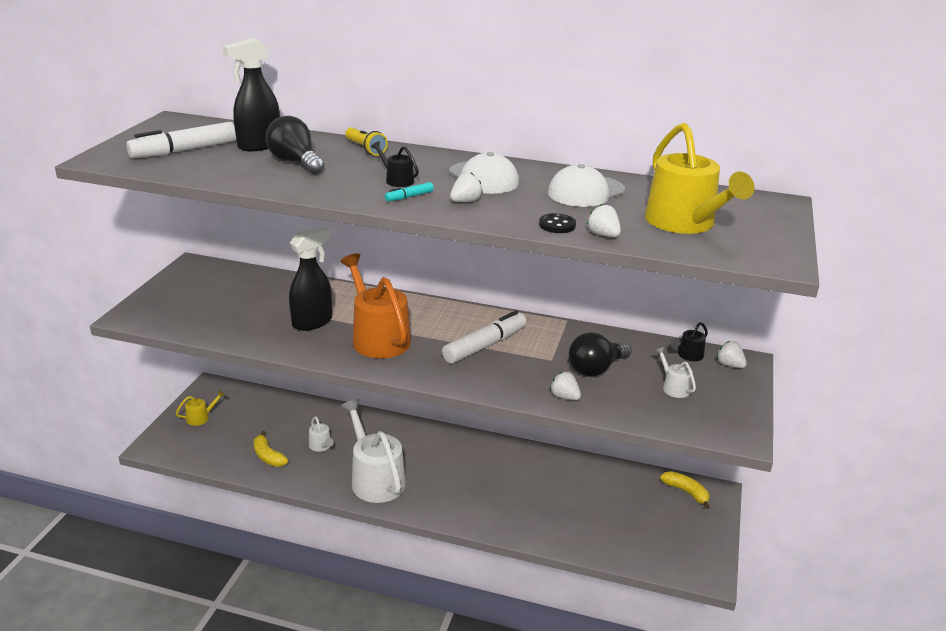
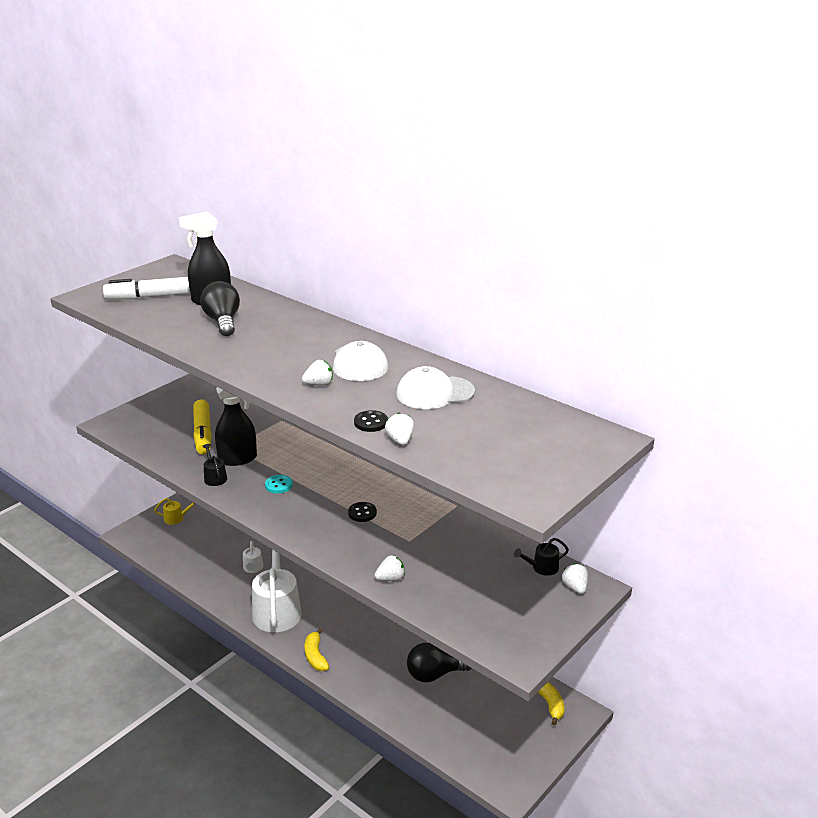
camera: 25 degrees right, 0 degrees up
yellow banana [254,431,288,467] -> yellow banana moved to [305,628,329,671]
orange watering can [340,253,411,359] -> turquoise button [265,475,293,494]
yellow flashlight [345,127,388,156] -> none
black watering can [371,141,419,187] -> black watering can moved to [202,444,227,486]
turquoise marker [385,182,434,202] -> none
white marker [442,311,526,363] -> black button [348,502,377,522]
white strawberry [550,371,581,400] -> white strawberry turned 90 degrees clockwise [374,555,405,581]
black light bulb [569,332,632,377] -> black light bulb moved to [407,643,471,682]
yellow watering can [645,123,755,234] -> none
white watering can [655,347,696,398] -> none
none -> yellow marker [193,400,212,455]

